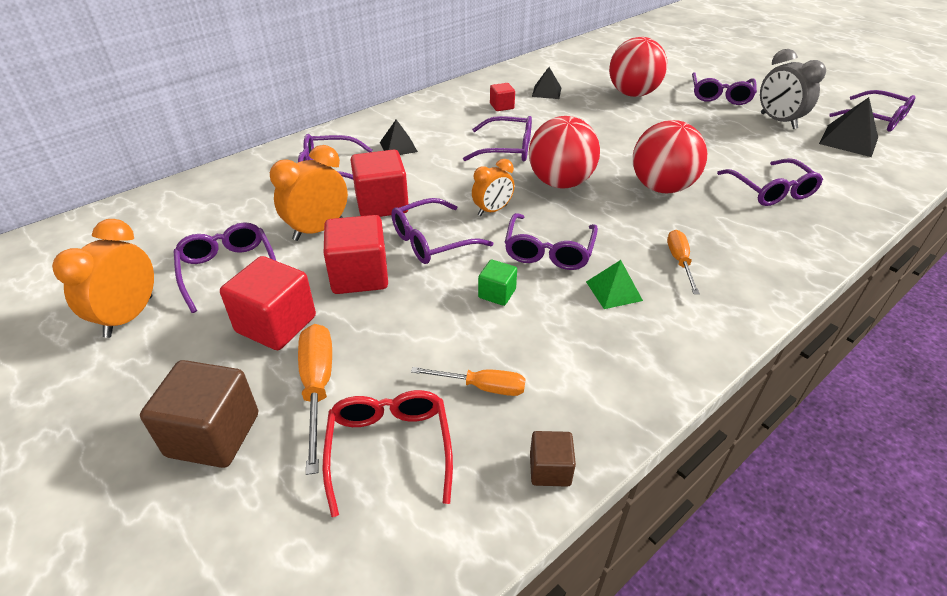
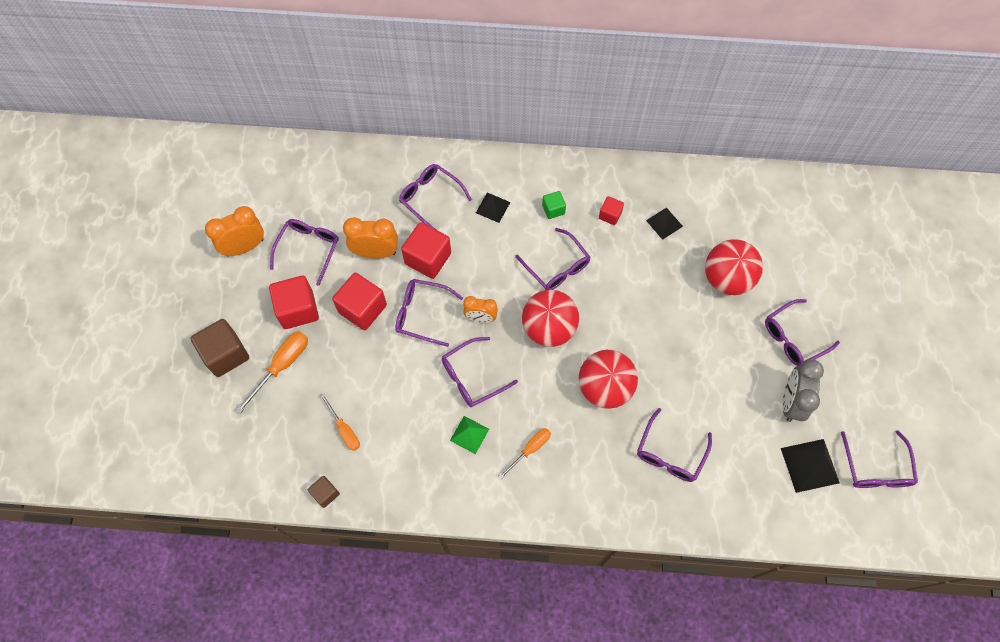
camera: 45 degrees right, 25 degrees up
red glasses [322,390,453,517] -> none
green cube [478,260,517,306] -> green cube moved to [542,191,566,219]

